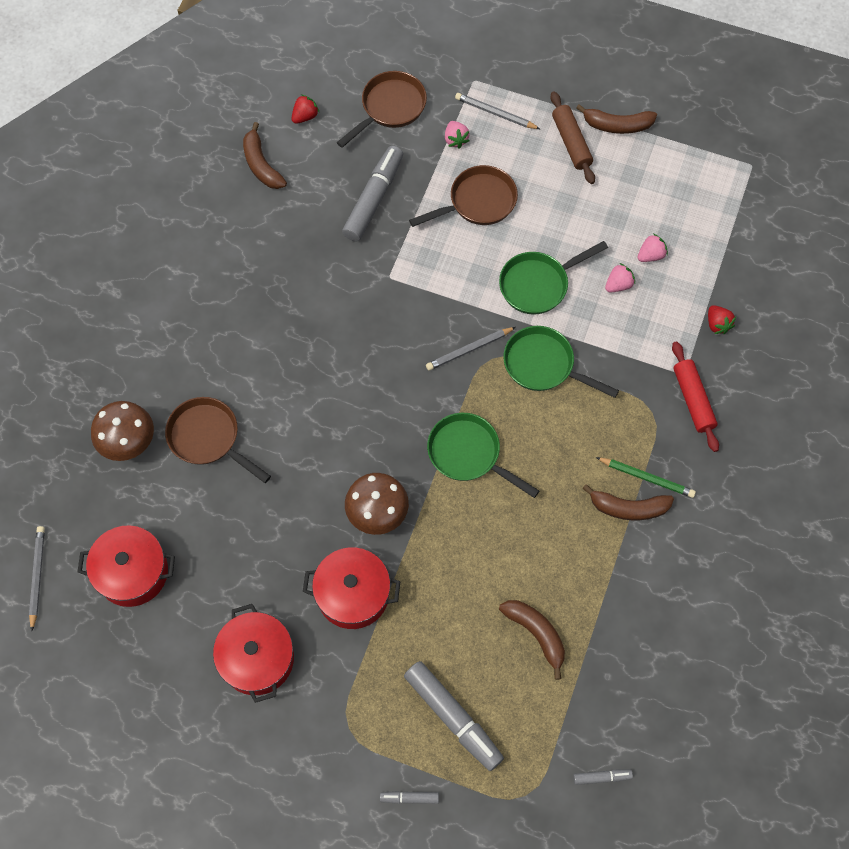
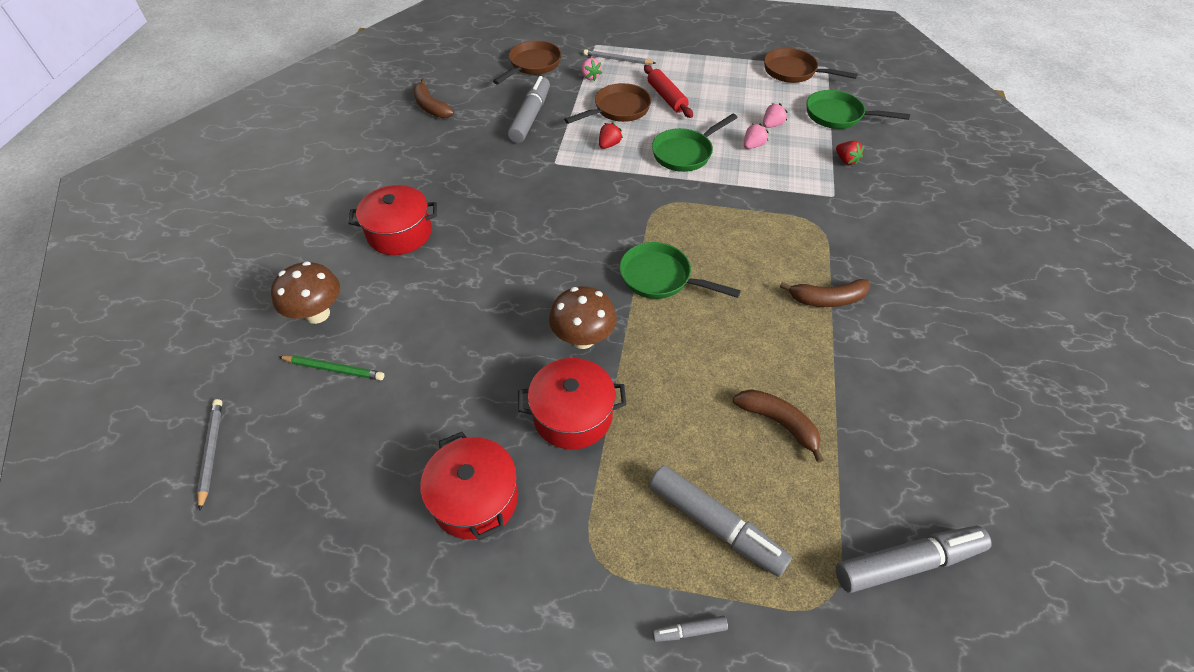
camera: 10 degrees left, 15 degrees down
red pot [77,525,175,607] -> red pot moved to [348,185,437,255]
brown pan [165,397,271,483] -> brown pan moved to [764,48,858,83]
red strawberry [291,94,320,124] -> red strawberry moved to [599,123,623,149]
grey pencil [426,327,516,371] -> none
green pan [503,326,619,398] -> green pan moved to [806,90,910,129]
brown rolling pin [550,91,595,184] -> none
grey marker [573,770,633,785] -> grey marker [836,526,992,593], size x2.22
brown banana [576,104,657,134] -> none
green pencil [596,457,696,498] -> green pencil moved to [278,355,384,381]
red rolling pin [672,341,719,452] -> red rolling pin moved to [644,65,693,118]

